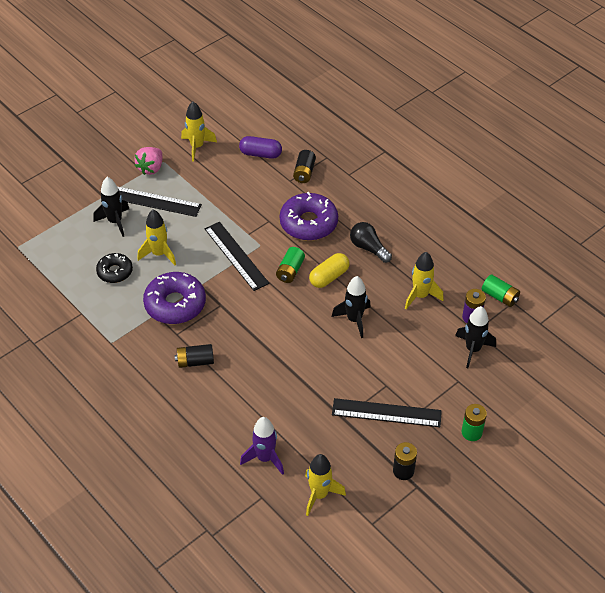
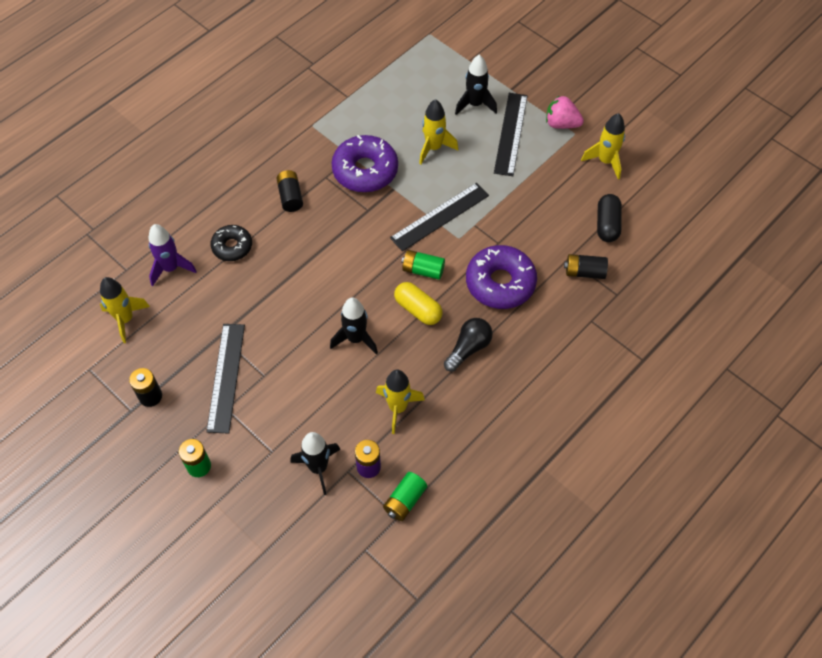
camera: 85 degrees right, 10 degrees up
black donut [96,253,133,283] -> black donut moved to [211,225,252,261]
purple capsule [239,136,282,159] -> black capsule [597,194,622,242]

